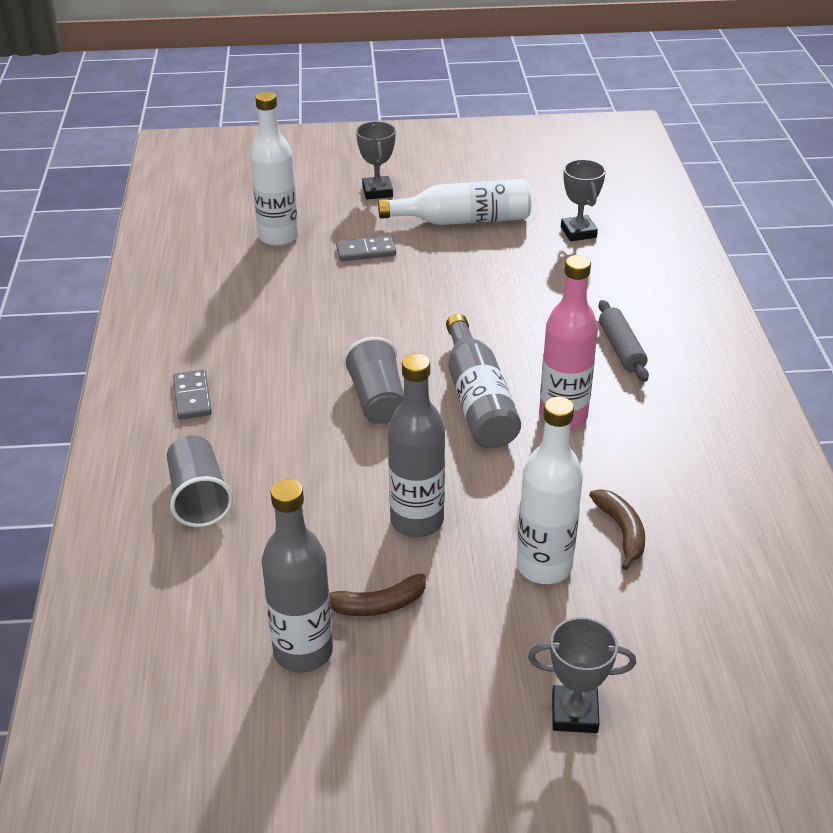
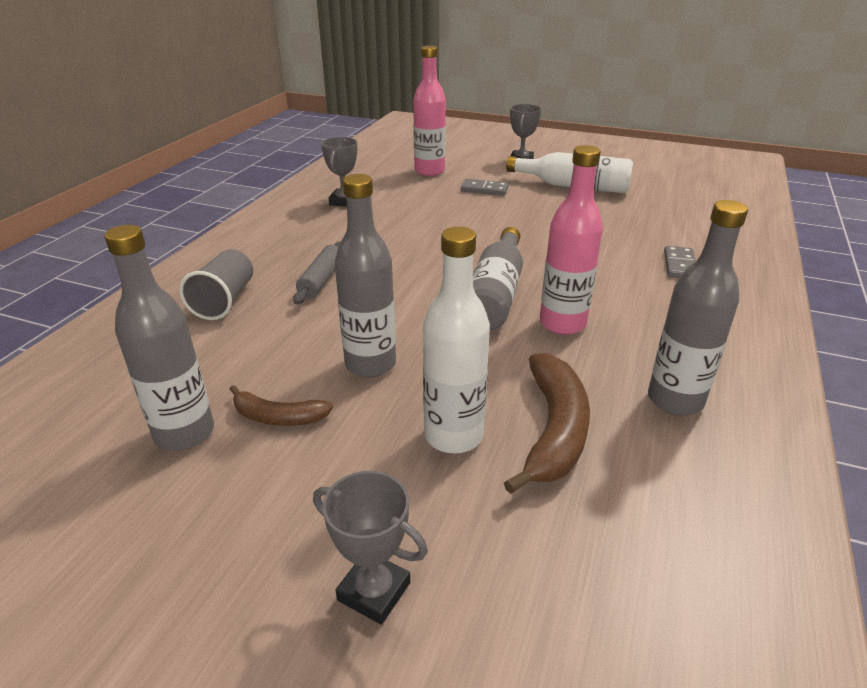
camera: 25 degrees right, 5 degrees down
grey domino [173,370,212,420] -> grey domino moved to [664,246,696,278]
white bottle [250,92,299,246] -> pink bottle [413,46,446,176]
grey cup [343,337,404,424] -> none
grey trophy [561,159,606,241] -> grey trophy moved to [321,137,357,207]
brown banana [589,489,645,570] -> brown banana [504,353,590,494], size x1.72
grey rolling pin [599,300,649,382] -> grey rolling pin moved to [293,242,340,304]
none -> grey bottle [648,200,748,416]

